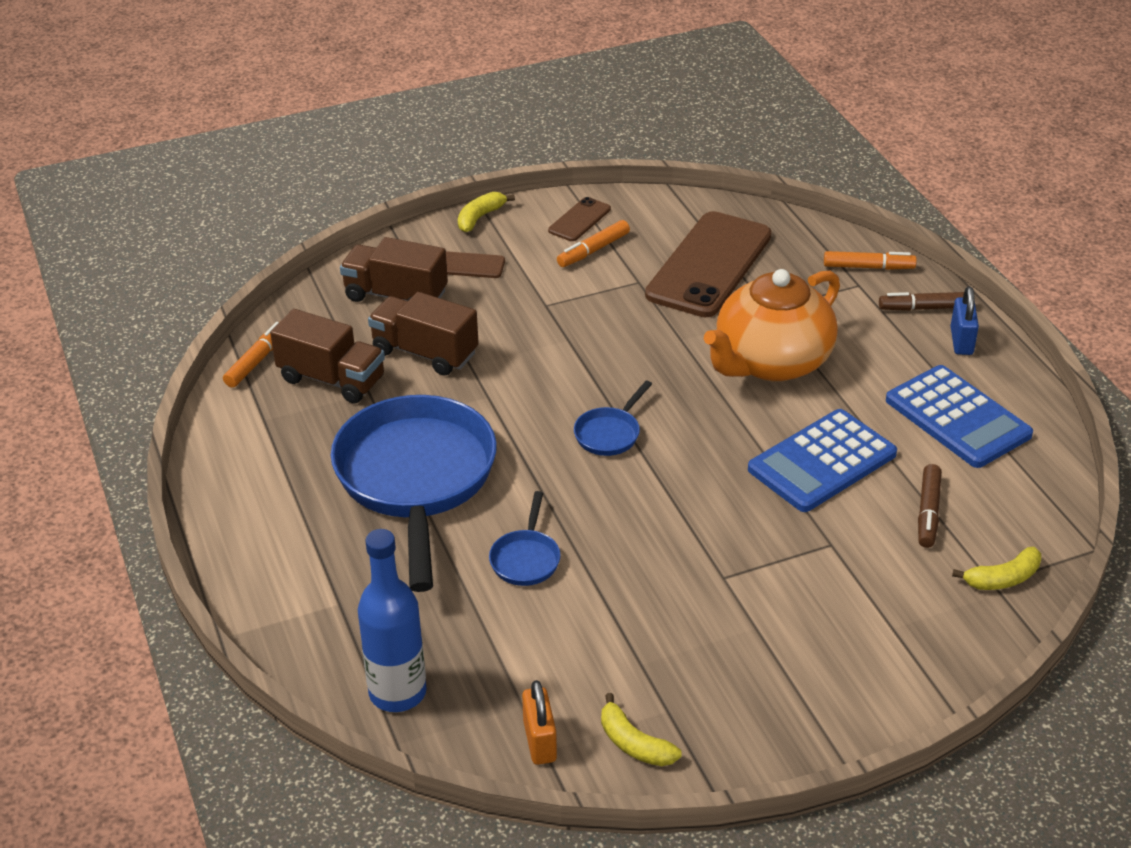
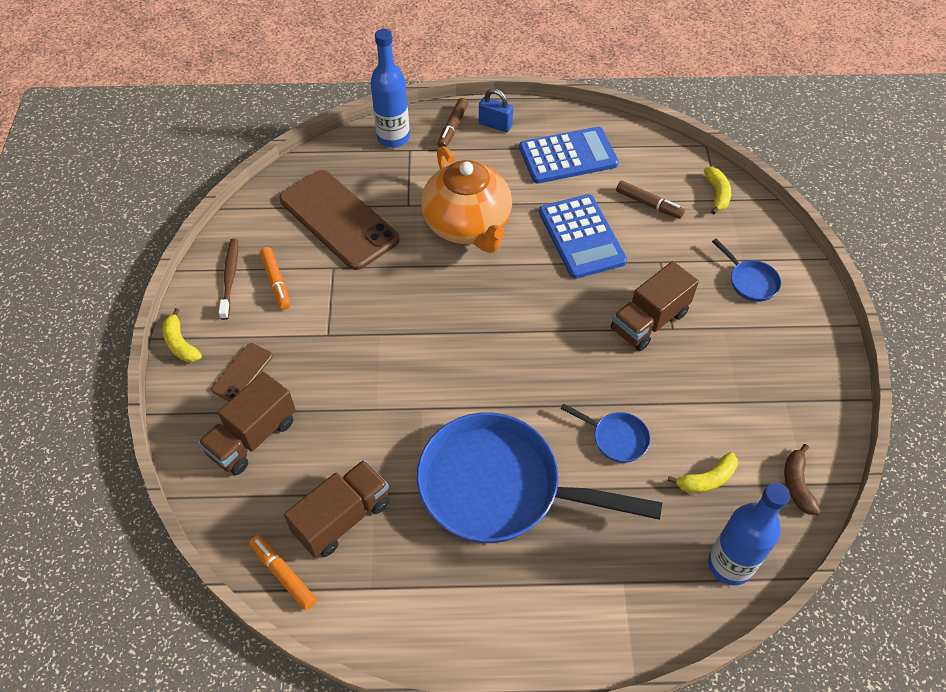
camera: 70 degrees left, 15 degrees up
brown truck [368,292,479,376] -> brown truck moved to [611,261,699,351]
orange padlock [522,680,557,765] -> brown banana [784,444,820,515]
brown phone [548,197,611,241] -> brown toothbrush [219,238,238,320]
blue pan [574,381,652,456] -> blue pan moved to [712,239,781,302]
yellow banana [601,693,682,766] -> yellow banana moved to [668,452,738,493]
orange marker [824,251,917,270] -> blue bottle [370,29,410,148]

